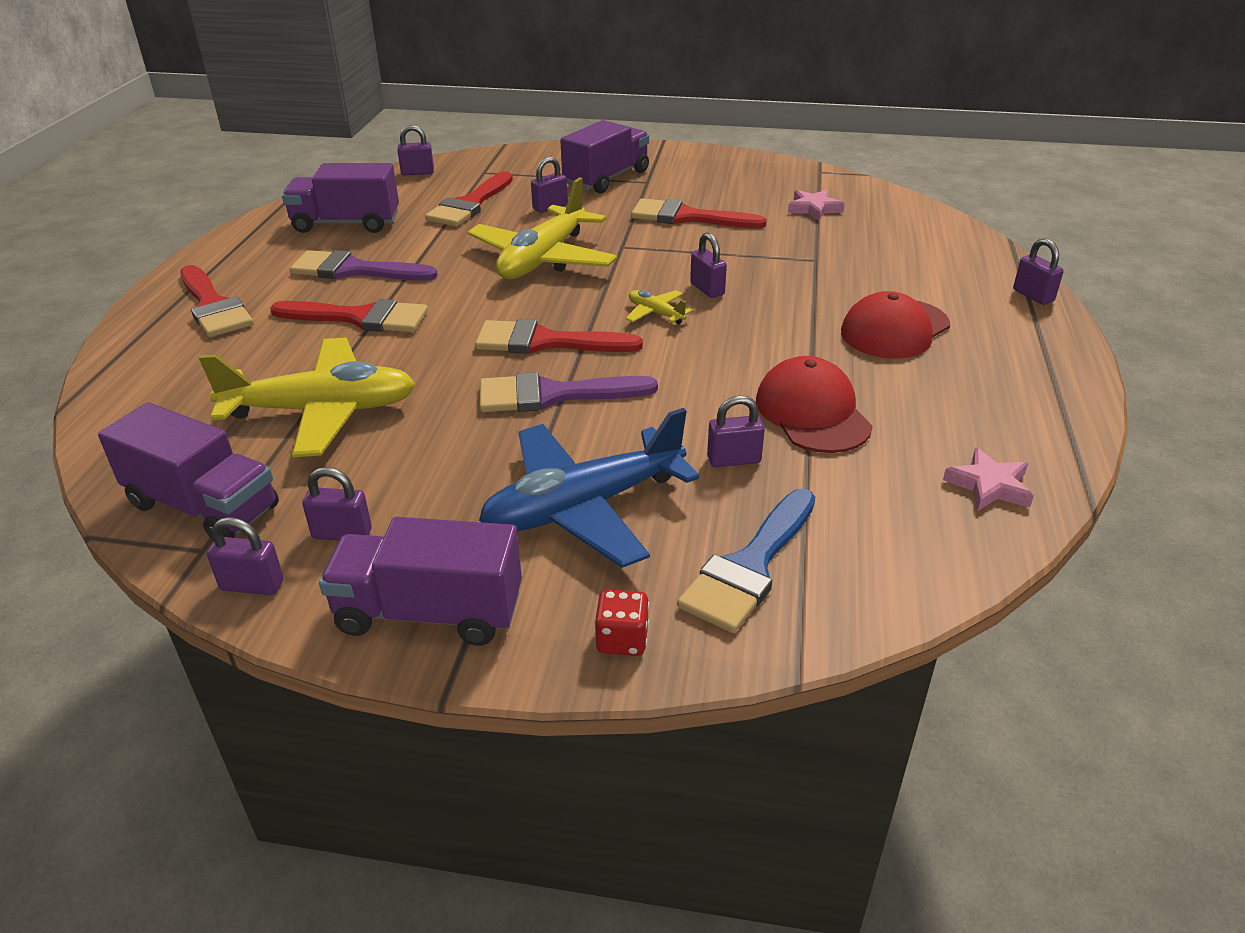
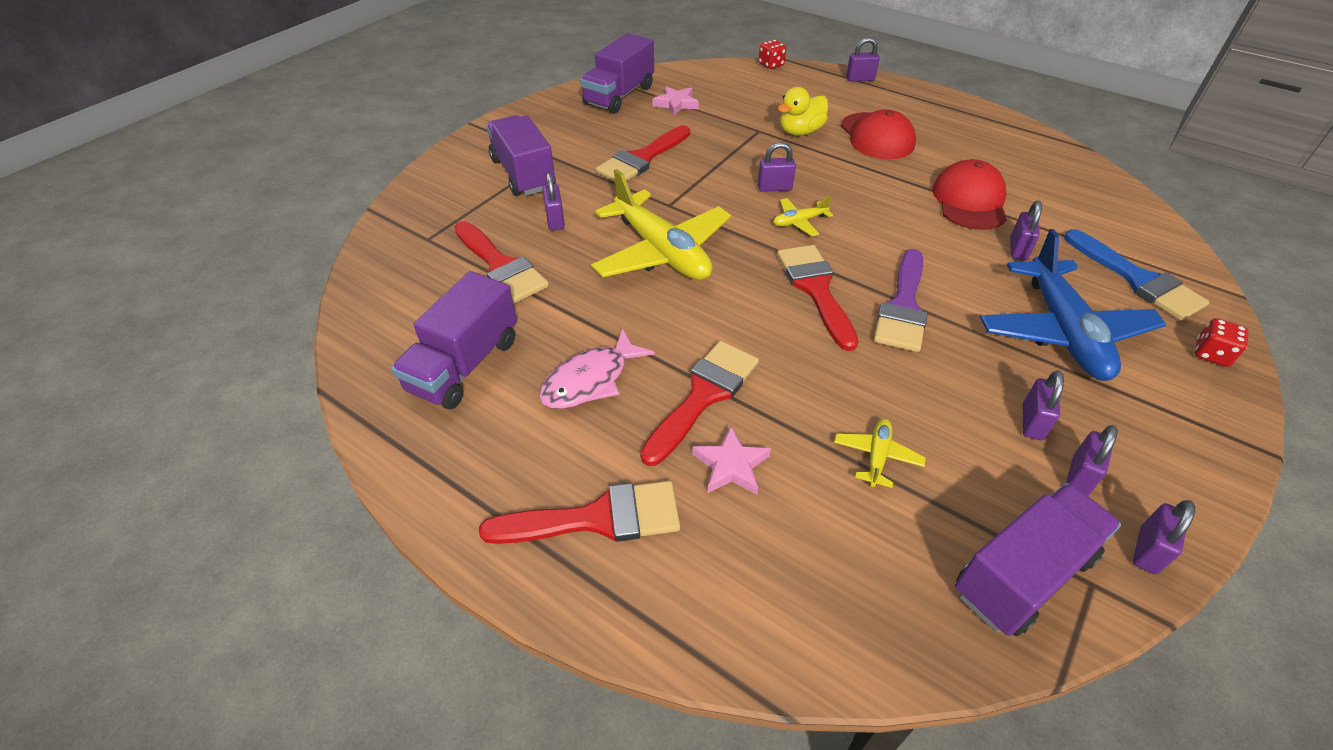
camera: 65 degrees left, 10 degrees up
yellow plane [199,338,416,457] -> yellow plane [834,419,926,488], size x0.43
purple brush [290,250,438,281] -> pink fish [539,328,655,409]
purple truck [319,517,522,646] -> purple truck moved to [580,33,654,114]
purple padlock [397,125,434,175] -> purple padlock moved to [1023,370,1064,440]
red brush [475,319,643,354] -> red brush turned 135 degrees clockwise [777,245,859,351]
red cap [756,356,873,453] -> red cap turned 90 degrees clockwise [932,159,1007,230]
pink star [943,447,1034,511] -> pink star moved to [692,426,771,495]
none -> red dice [758,40,786,69]
none -> yellow duck [778,87,828,136]

